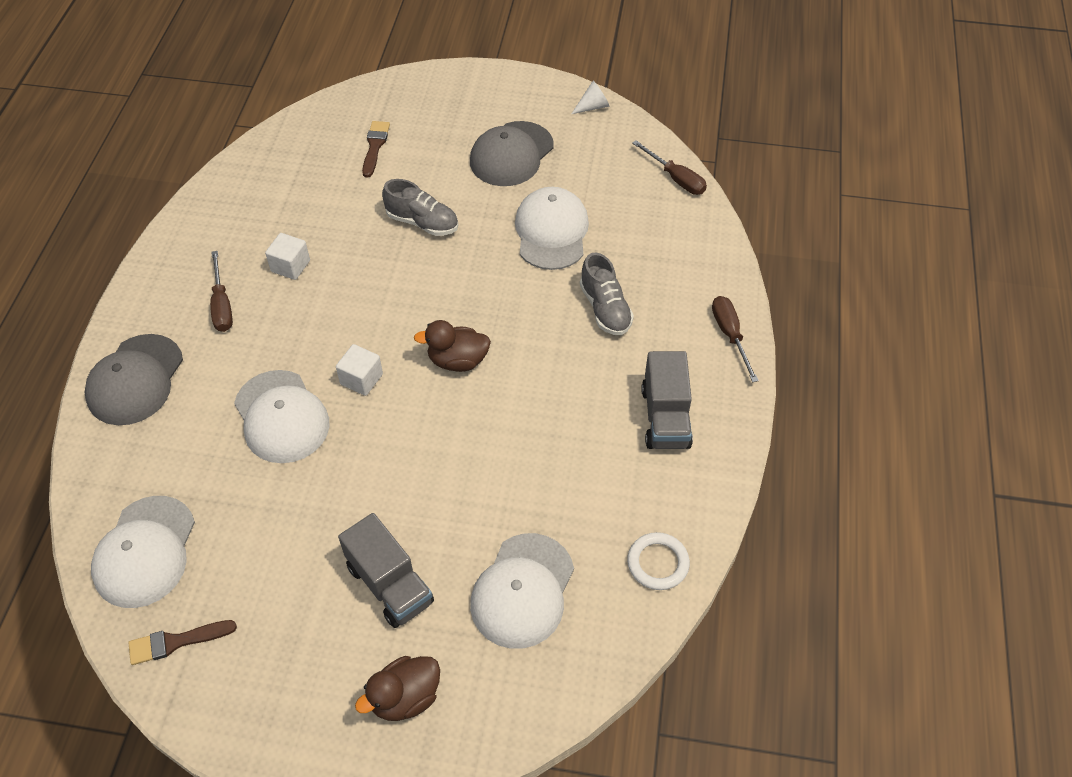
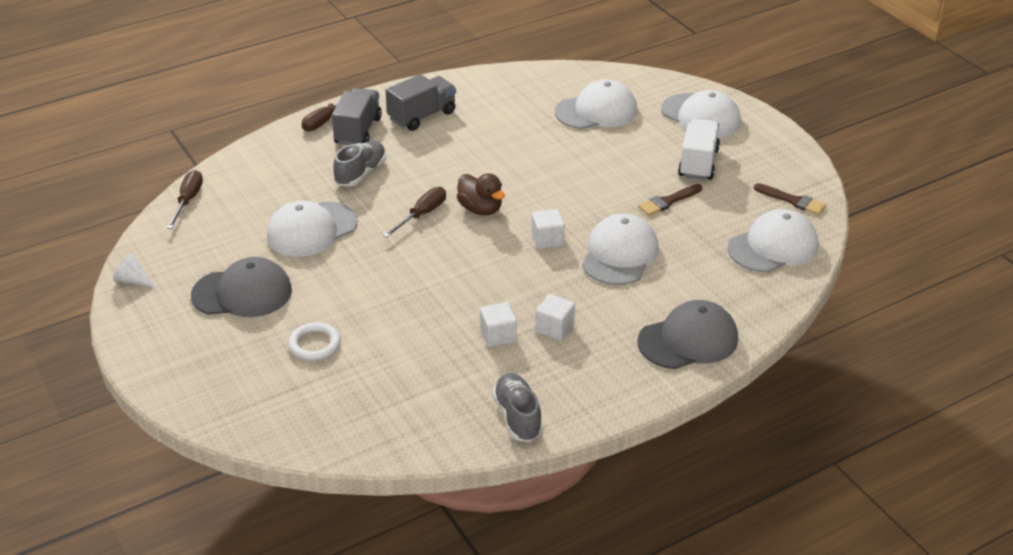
camera: 130 degrees left, 15 degrees down
brown screwdriver [210,251,233,332] -> brown screwdriver moved to [383,187,446,238]
grey truck [338,513,434,628] -> grey truck moved to [332,88,382,145]
brown duck [355,656,440,721] -> white cap [661,90,741,138]
brown brush [362,121,390,177] -> brown brush moved to [638,184,702,216]
grey shoe [382,179,458,236] -> grey shoe moved to [493,373,543,442]
white ring [627,532,690,590] -> white ring moved to [288,322,341,361]
none -> white cube [535,294,575,341]
none -> white truck [678,119,720,180]

